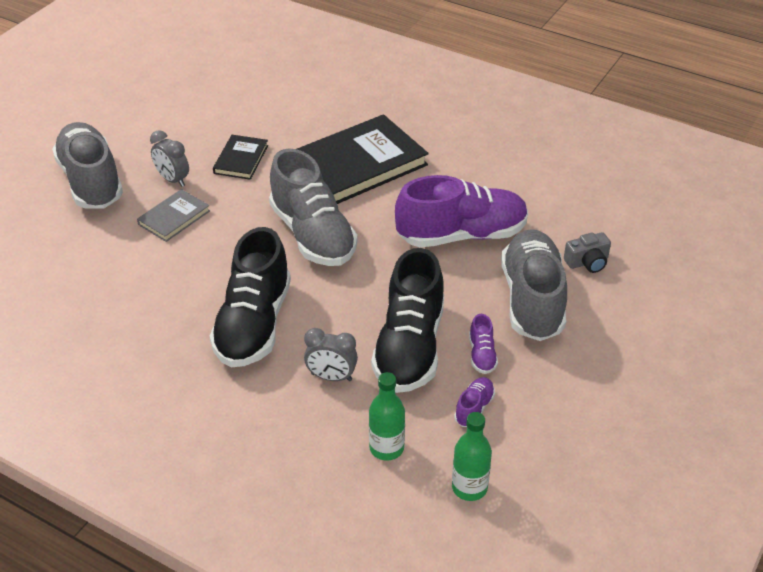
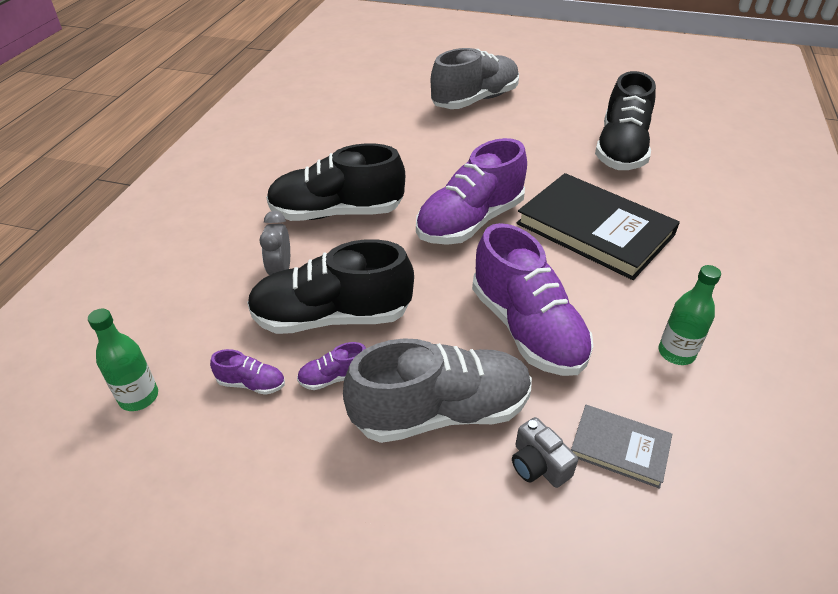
camera: 75 degrees right, 0 degrees up
grey book [137,189,210,242] -> grey book moved to [571,405,672,489]
grey clock [150,130,189,187] -> none
black book [213,135,268,180] -> none
grey shoe [269,149,358,266] -> purple shoe [416,138,527,245]
green bottle [369,372,405,461] -> green bottle moved to [658,265,721,365]
none -> black shoe [595,71,656,170]

